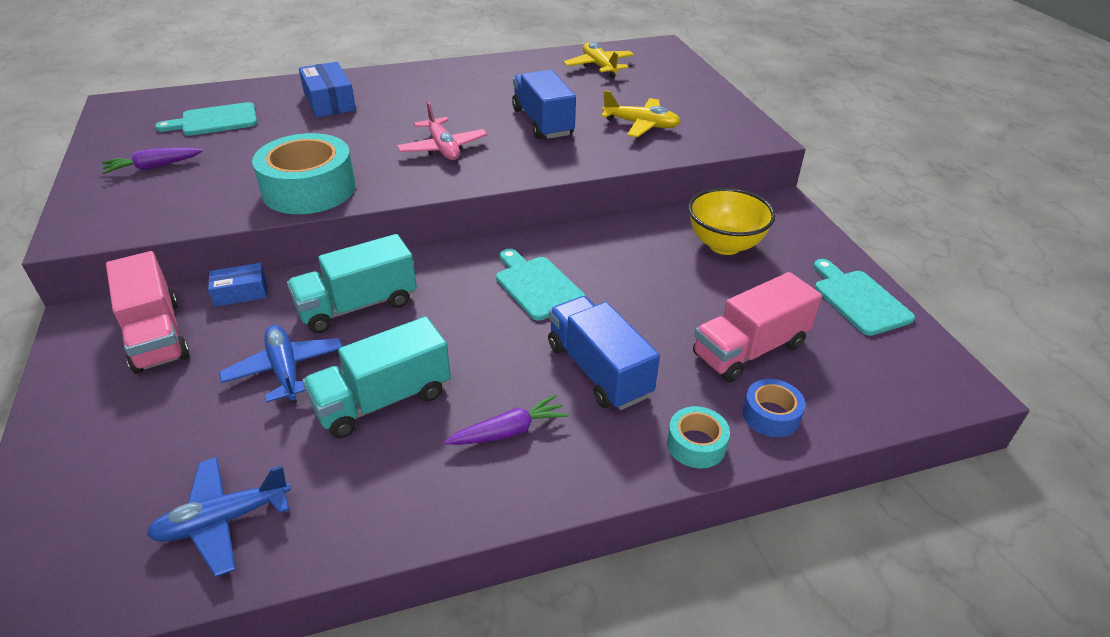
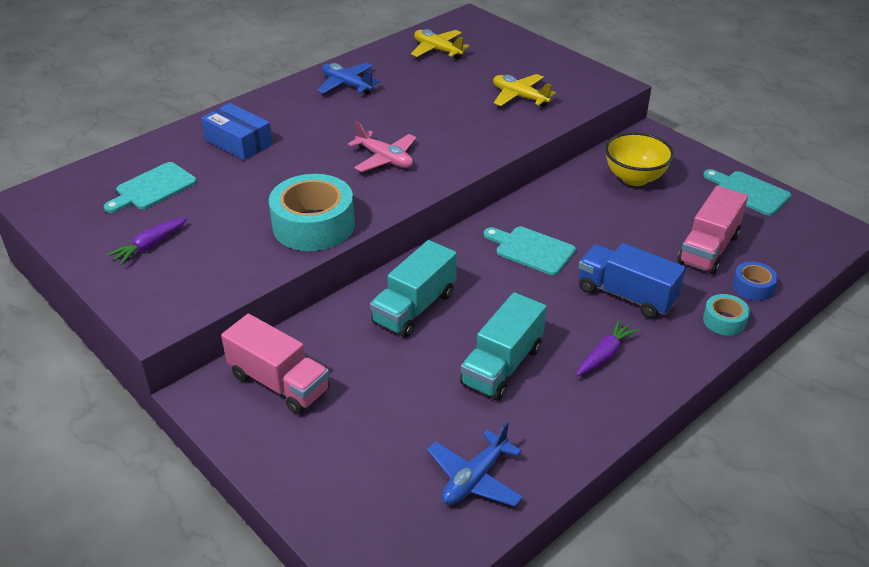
camera: 25 degrees left, 0 degrees up
blue box [208,263,267,307] -> none
blue plane [219,325,343,403] -> blue plane moved to [317,63,380,95]
blue truck [512,70,576,139] -> none
yellow plane [601,90,681,137] -> yellow plane turned 135 degrees counterclockwise [493,74,556,107]

